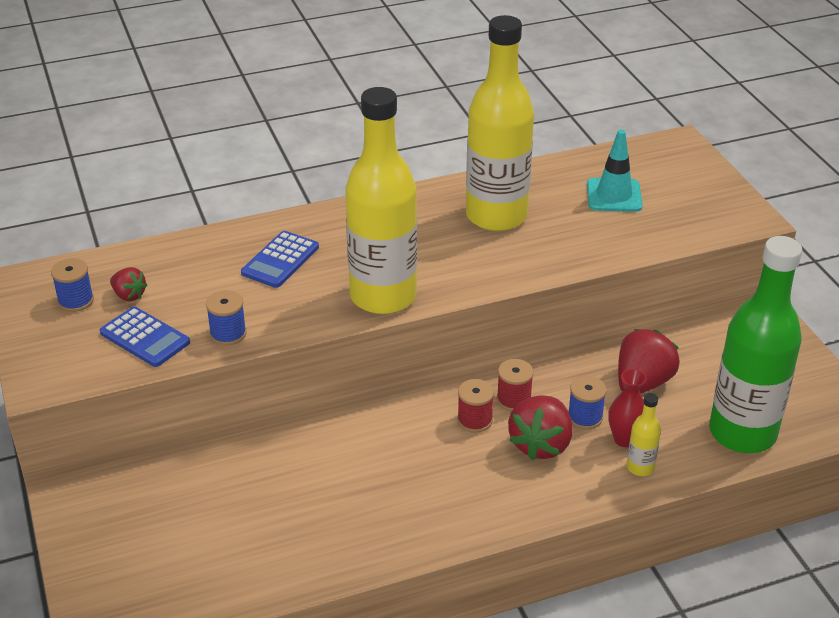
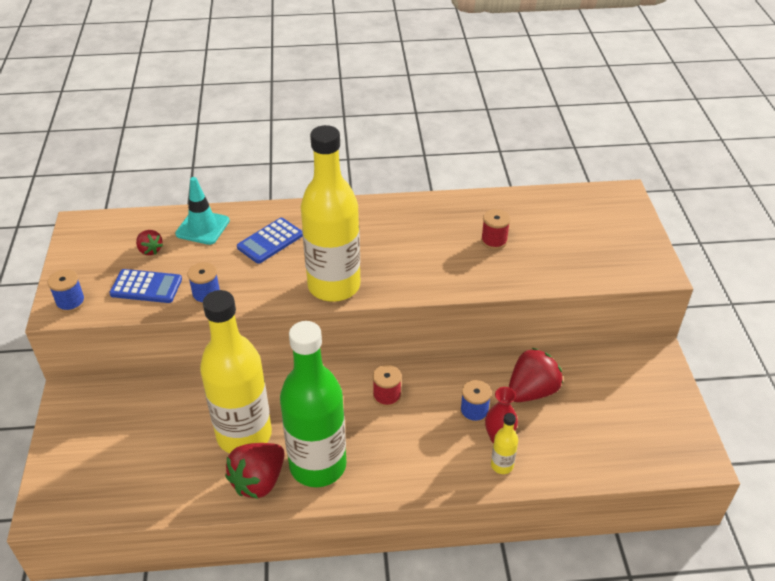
camera: 15 degrees right, 5 degrees up
blue spool [51,258,94,312] -> blue spool moved to [48,269,85,313]
blue calculator [100,306,190,367] -> blue calculator turned 45 degrees counterclockwise [109,269,182,303]
yellow bottle [466,15,534,231] -> yellow bottle moved to [200,290,272,453]
red spool [497,359,534,411] -> red spool moved to [481,209,510,250]
red strawberry [508,395,573,460] -> red strawberry moved to [225,443,284,499]
turquoise traffic cone [587,130,643,212] -> turquoise traffic cone moved to [175,177,230,245]
green bottle [709,236,802,453] -> green bottle moved to [280,321,346,487]

